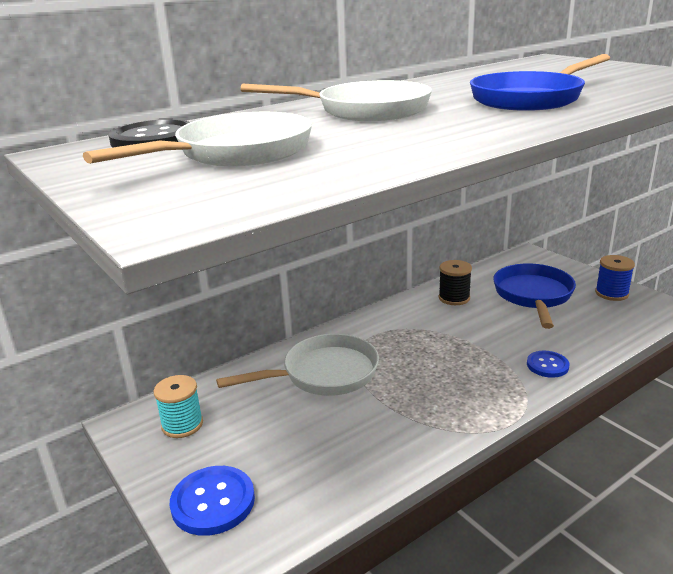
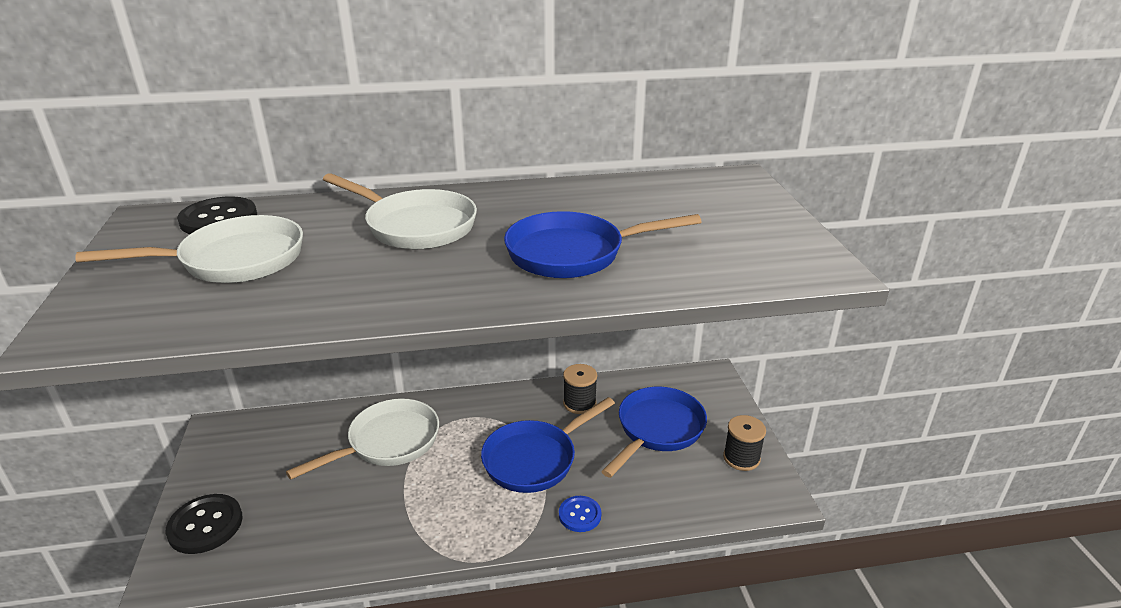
camera: 25 degrees right, 5 degrees up
turquoise spool [154,375,203,438] -> none
blue button [169,466,255,536] -> black button [166,494,243,554]
white pan [216,334,379,396] -> white pan turned 45 degrees counterclockwise [286,399,439,480]
blue spool [595,255,635,301] -> black spool [723,415,766,471]
none -> blue pan [481,397,615,493]

